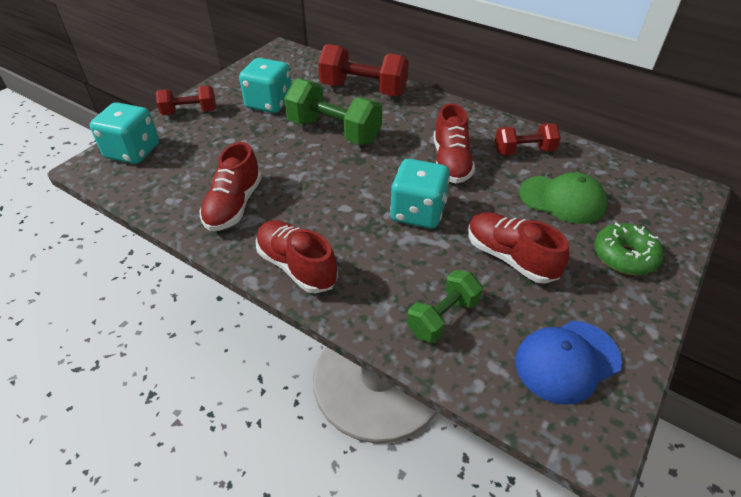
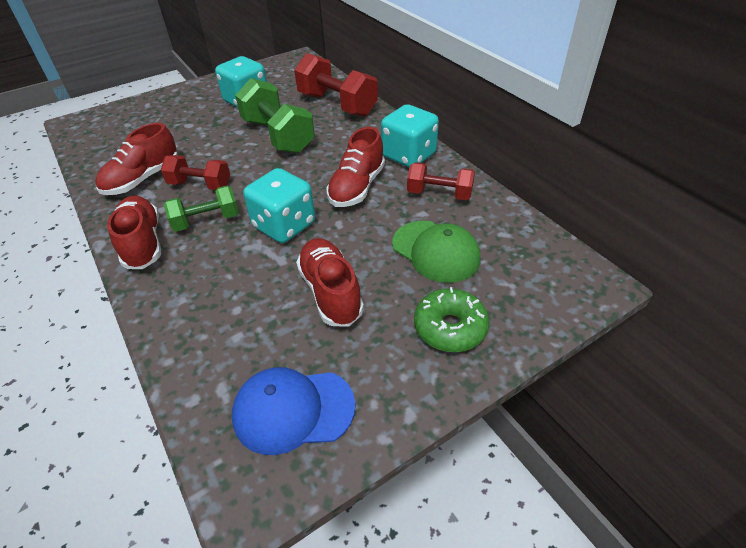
camera: 25 degrees right, 0 degrees up
turquoise dice [90,102,159,164] -> turquoise dice moved to [381,104,439,168]
red dumbbell [156,86,216,115] -> red dumbbell moved to [161,155,230,190]
green dumbbell [407,270,483,343] -> green dumbbell moved to [164,185,239,232]

